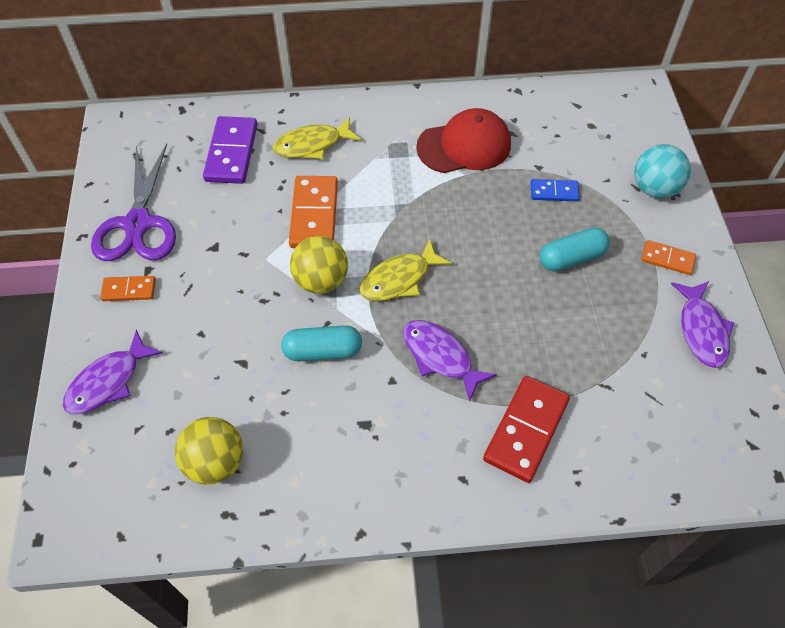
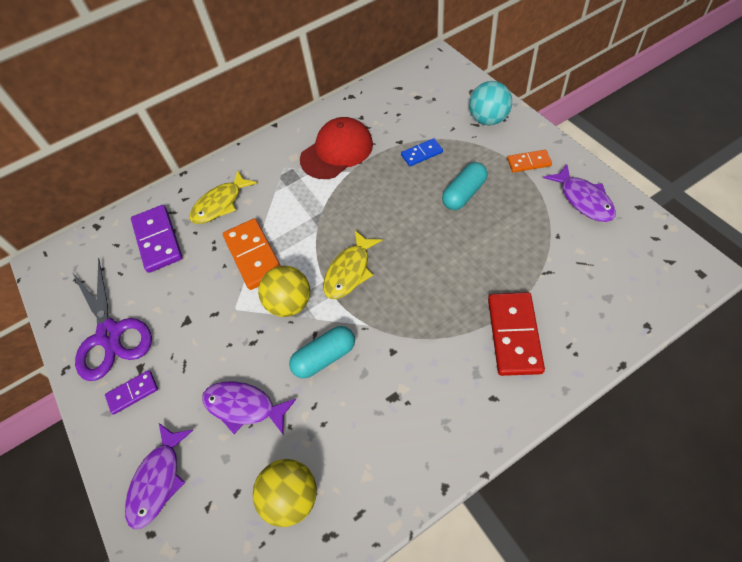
camera: 20 degrees left, 0 degrees up
orange domino [100,276,156,301] -> purple domino [105,370,158,415]
purple fish [404,320,497,402] -> purple fish moved to [202,381,296,434]

